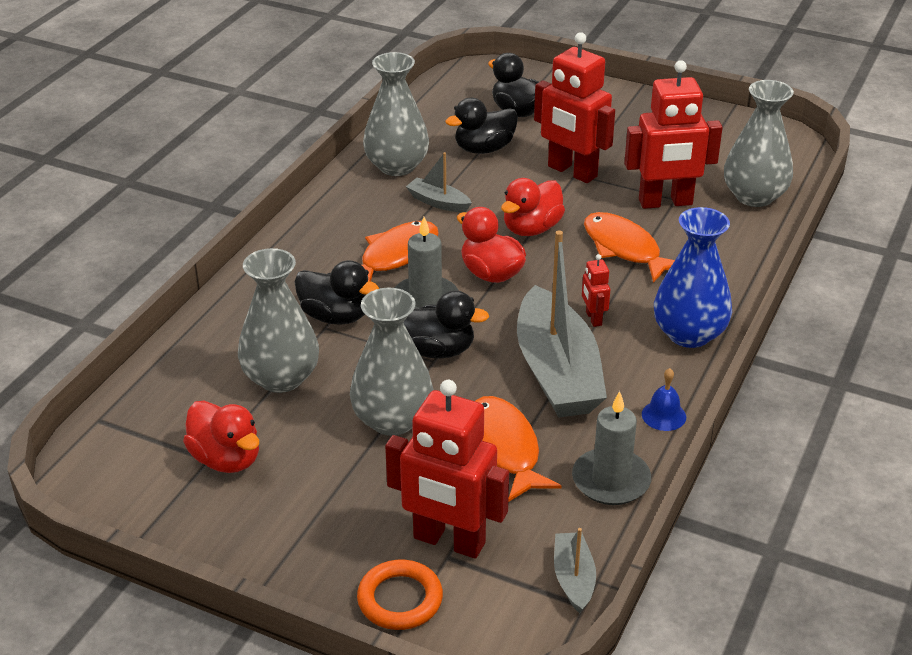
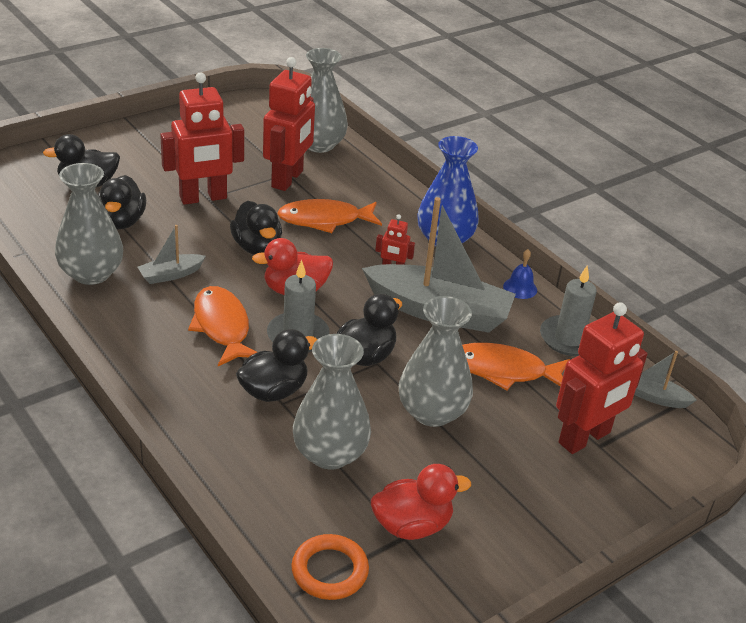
camera: 65 degrees left, 0 degrees up
orange ring [357,560,443,630] -> orange ring moved to [292,534,369,600]
red duck [501,178,565,236] -> black duck [230,201,282,255]

